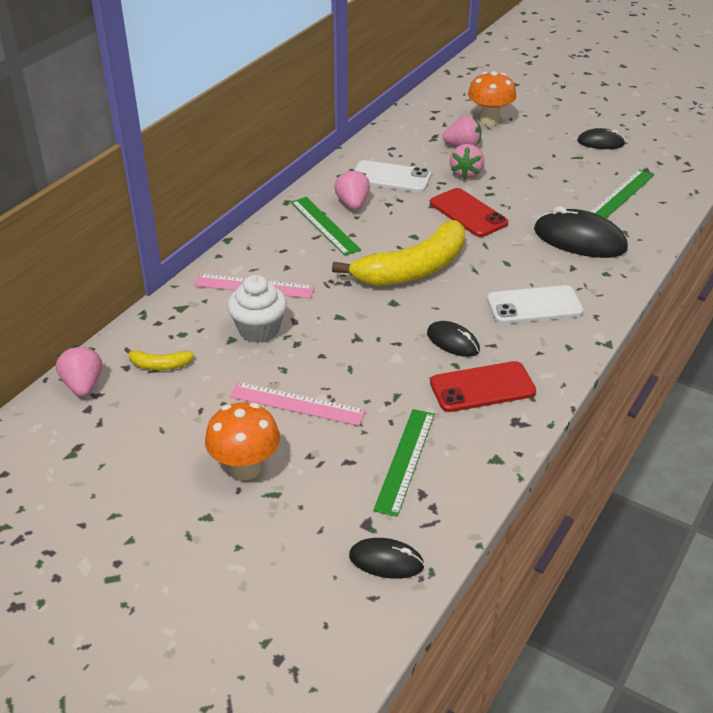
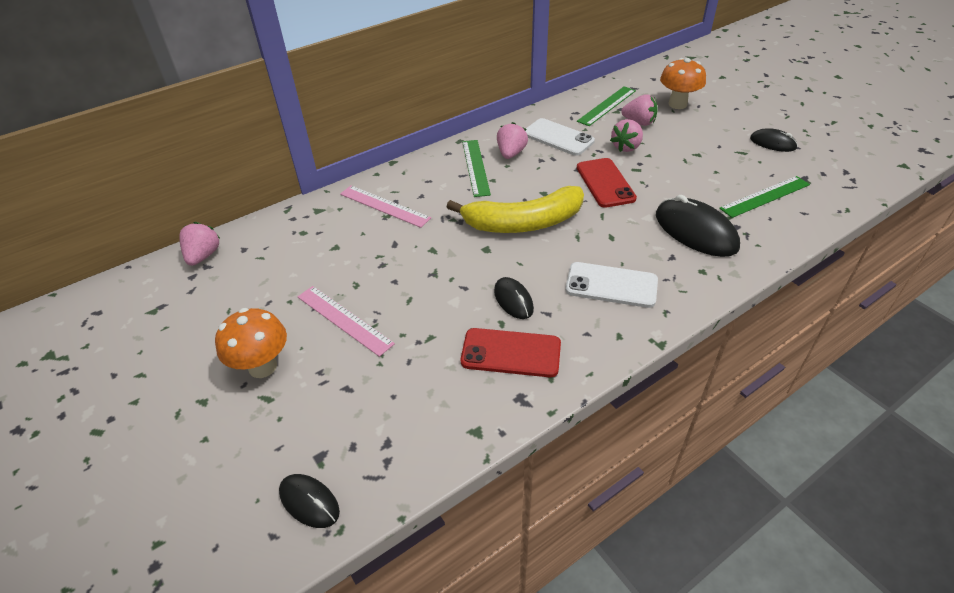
camera: 25 degrees right, 5 degrees up
yellow banana [124,347,194,370] -> none
white cupcake [227,275,287,343] -> none
green ruler [373,409,435,517] -> green ruler moved to [577,86,636,126]

